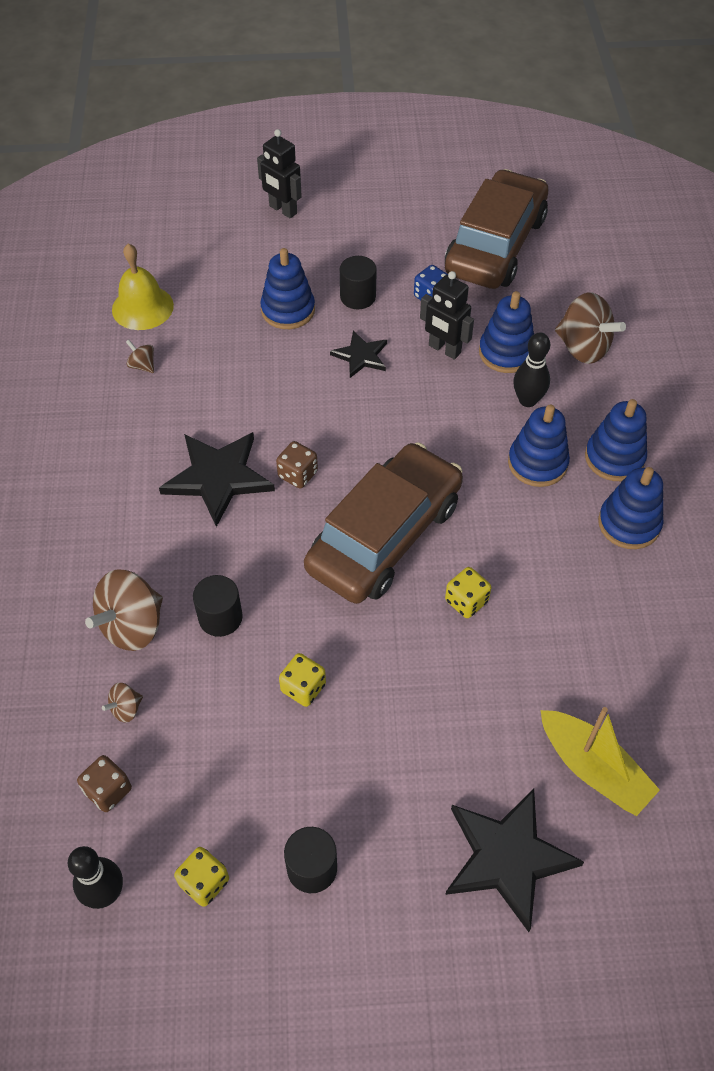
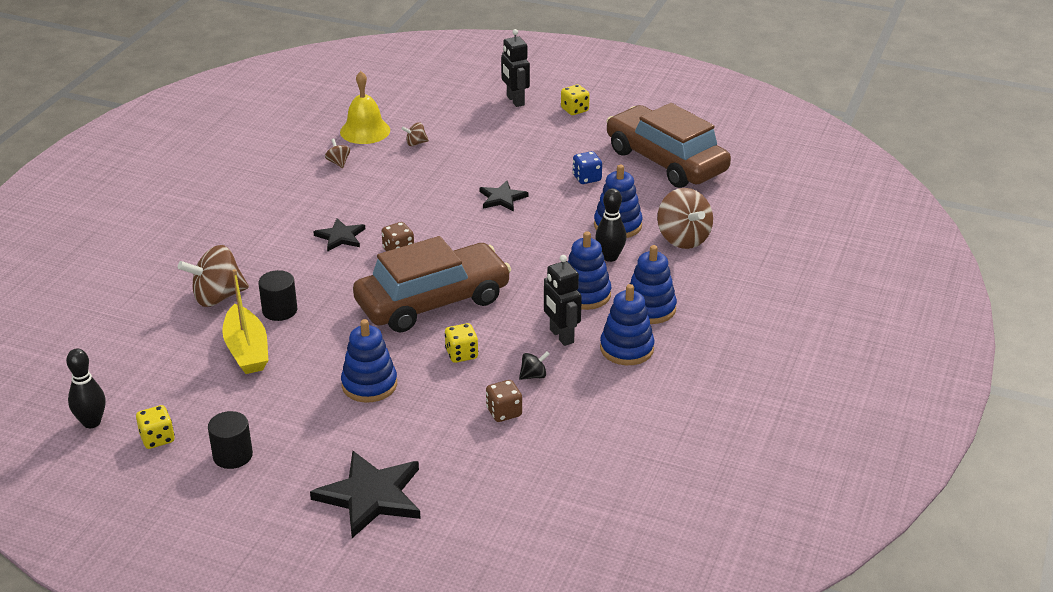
camera: 25 degrees right, 20 degrees down
brown dice [77,755,132,812] -> brown dice moved to [486,380,522,422]
brown spinning top [102,683,143,722] -> brown spinning top moved to [402,122,429,146]
black star [159,432,275,527] -> black star [313,218,365,251], size x0.57
blue stacking toy [260,248,315,329] -> blue stacking toy moved to [341,319,397,403]
yellow dice [279,653,326,707] -> yellow dice moved to [561,84,590,115]
black cylinder [340,256,377,309] -> none
black robot [420,271,474,360] -> black robot moved to [544,255,582,346]
brown car [445,169,548,289] -> brown car turned 90 degrees counterclockwise [606,103,731,188]
yellow boat [540,707,660,816] -> yellow boat moved to [222,269,268,374]
none -> black spinning top [519,351,550,380]

